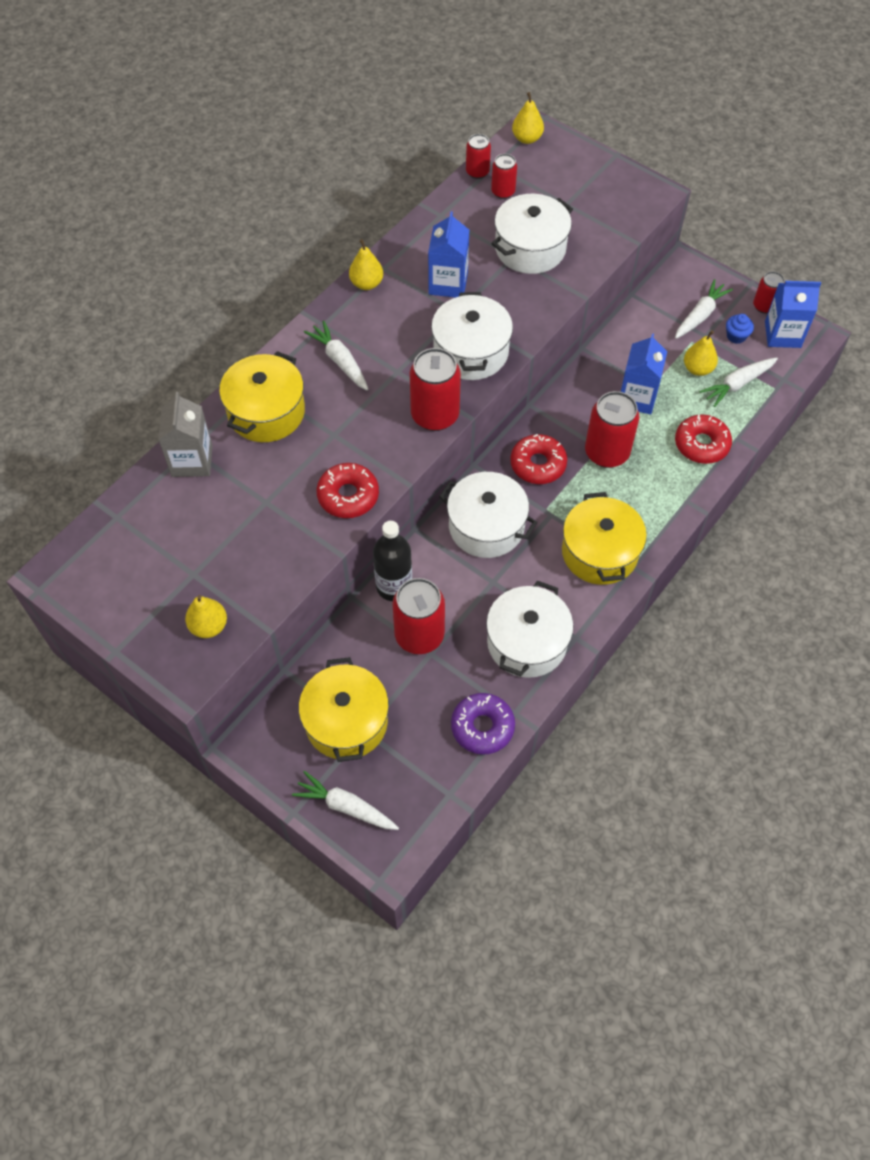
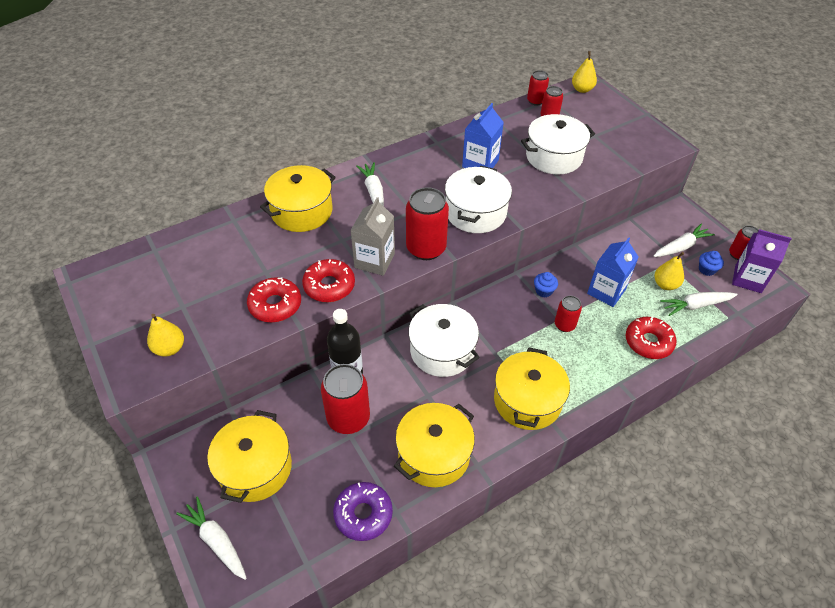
camera: 20 degrees right, 10 degrees down
grey carton [158,392,213,477] -> grey carton moved to [350,197,395,276]
yellow pear [349,239,383,290] -> none
white pot [486,580,573,678] -> yellow pot [394,403,475,487]
red donut [510,434,567,484] -> red donut moved to [247,277,301,323]
red can [585,391,639,468] -> red can [555,296,582,332], size x0.56
blue carton [765,281,821,348] -> purple carton [732,229,792,293]
none -> blue cupcake [534,272,558,298]

